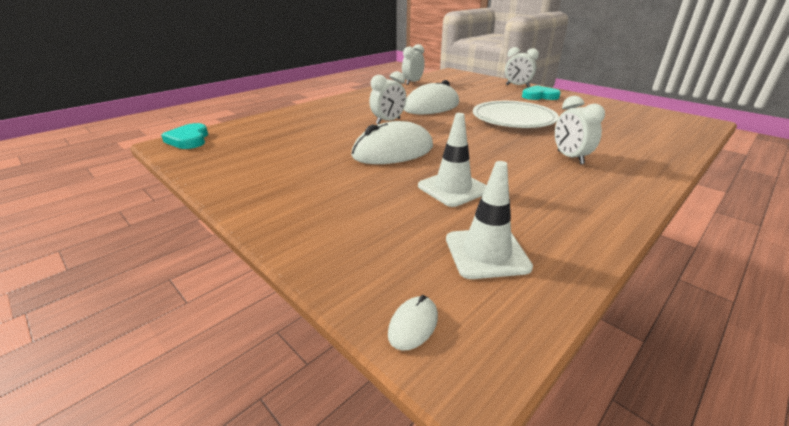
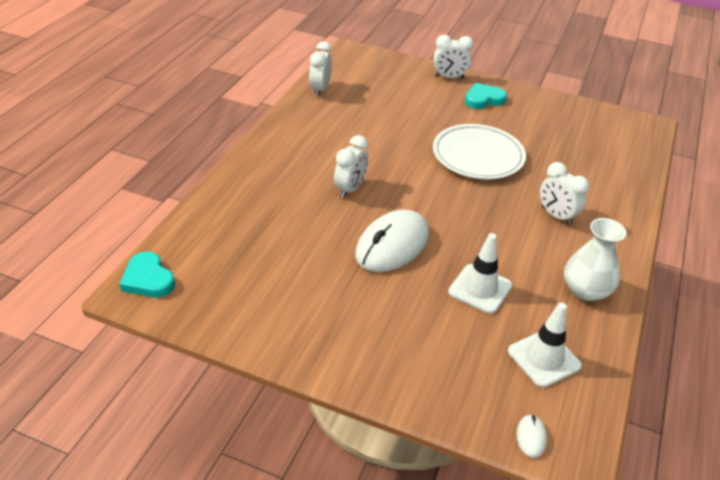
camera: 25 degrees left, 10 degrees up
white mouse [404,80,459,114] -> none
none -> white vase [564,218,627,301]

